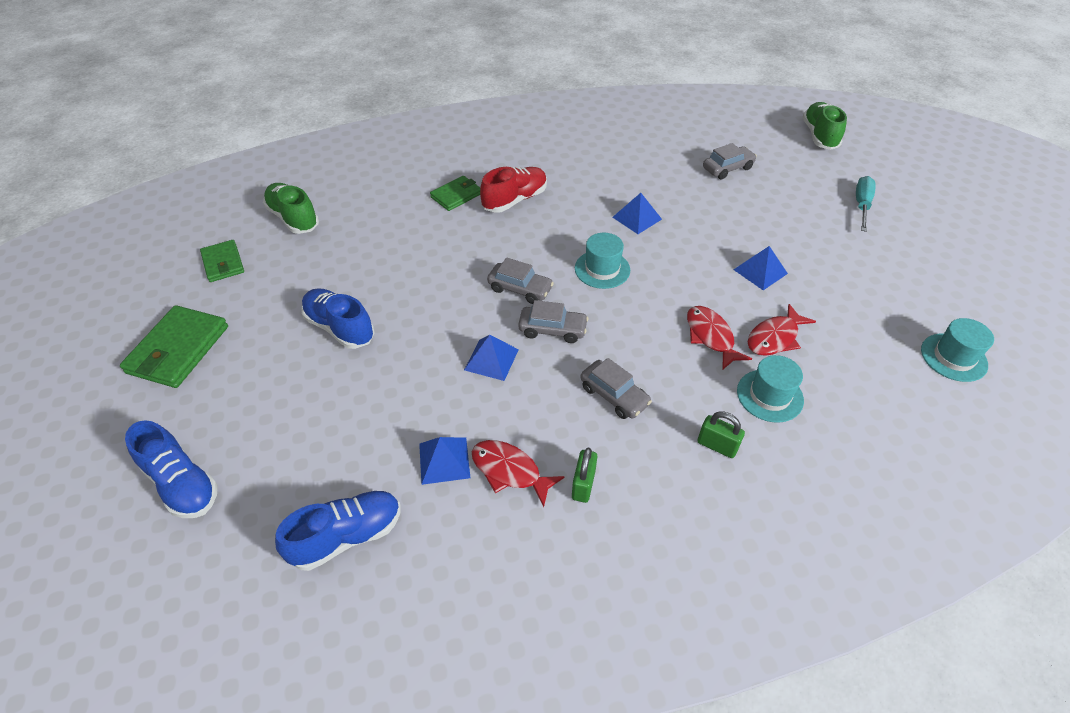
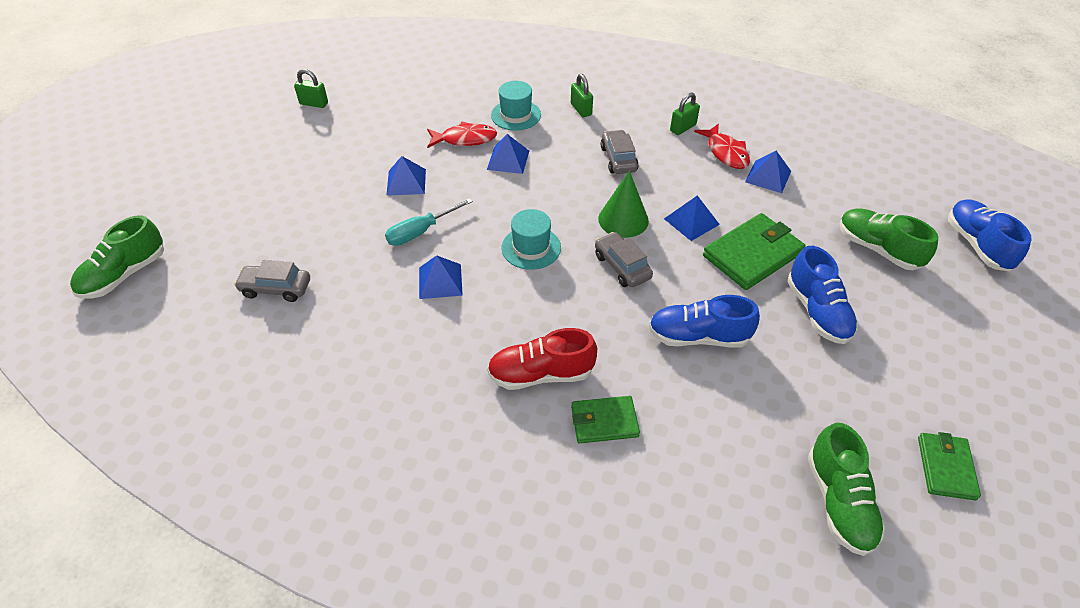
camera: 145 degrees left, 0 degrees up
green wallet [120,305,228,388] -> green wallet moved to [703,213,806,290]
blue shoe [275,491,400,571] -> blue shoe moved to [649,295,760,348]
grey car [518,300,588,343] -> green cone [598,170,649,238]
red fish [687,306,752,370] -> blue pyramid [487,134,529,174]
turquoise screwdriver [856,176,875,232] -> turquoise screwdriver moved to [385,198,473,246]
turquoise hat [921,318,994,382] -> none
none -> green padlock [294,69,328,108]
none -> green shoe [839,208,938,270]

